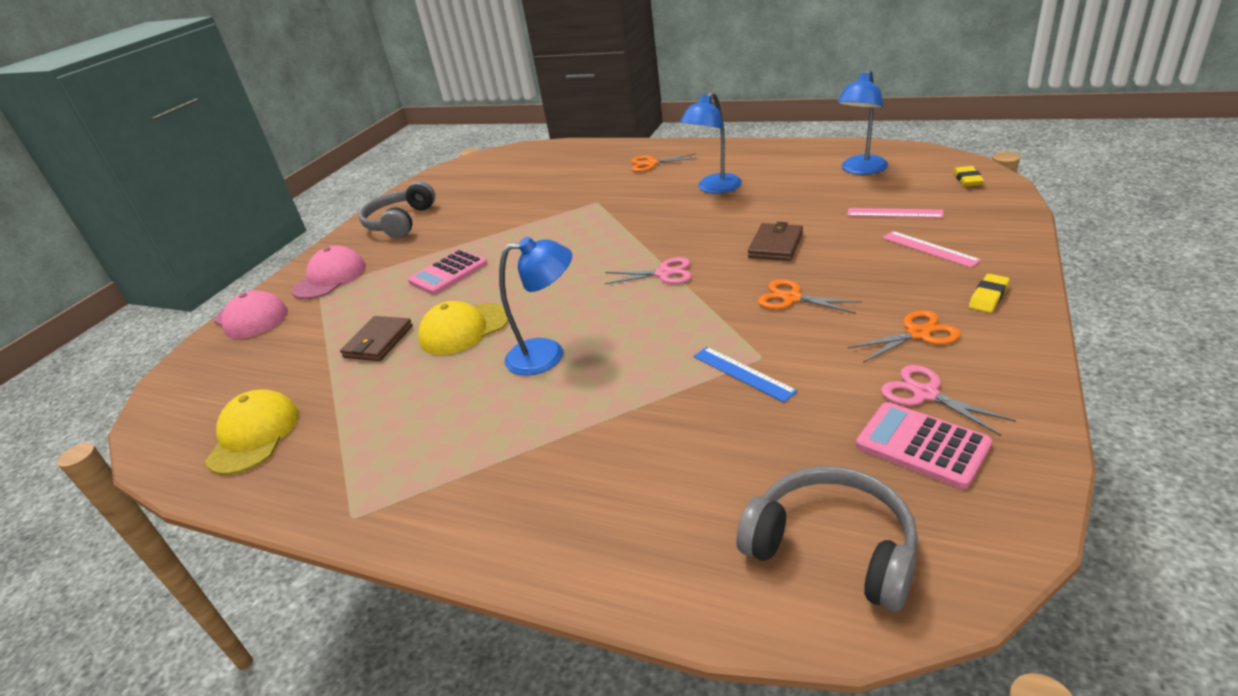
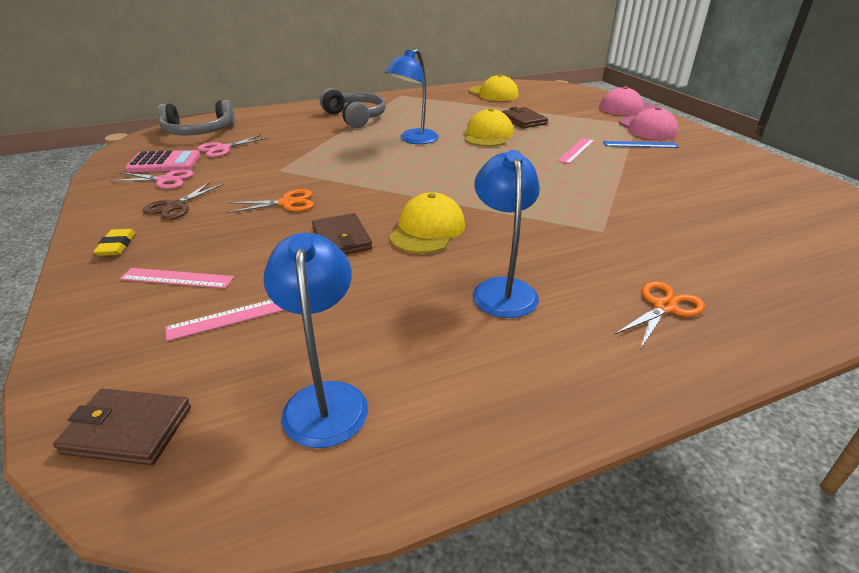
camera: 130 degrees right, 0 degrees up
grey headphones [359,181,435,238] -> grey headphones moved to [320,88,386,128]
pink calculator [408,249,487,295] -> pink ruler [557,138,595,164]
pink scissors [604,257,691,284] -> pink scissors moved to [197,135,268,157]
blue ruler [694,347,798,402] -> blue ruler moved to [603,141,679,148]
orange scissors [848,310,961,363] -> brown scissors [143,182,224,220]
yellow eraser [953,166,984,187] -> brown wallet [53,389,191,465]
none -> yellow cap [389,192,465,254]

